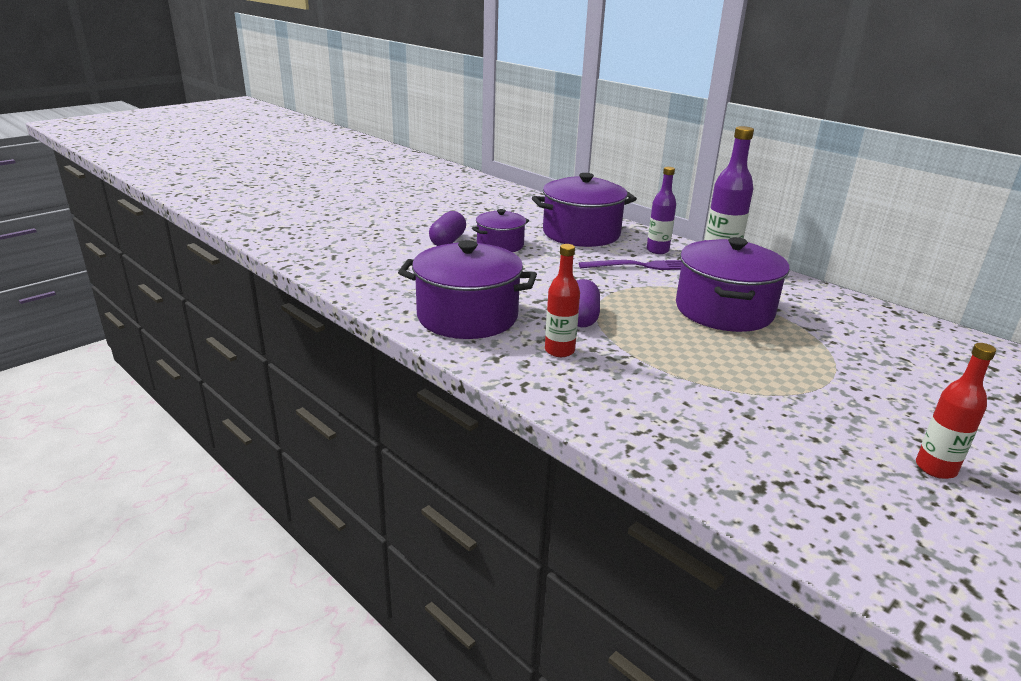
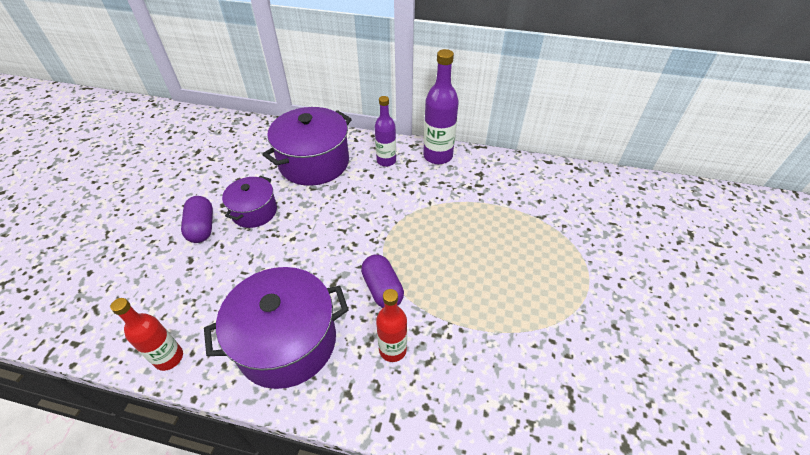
camera: 30 degrees left, 20 degrees up
purple fork [579,260,682,270] -> none
purple pot [676,237,790,332] -> none
red bottle [916,343,996,479] -> red bottle moved to [111,298,183,371]

